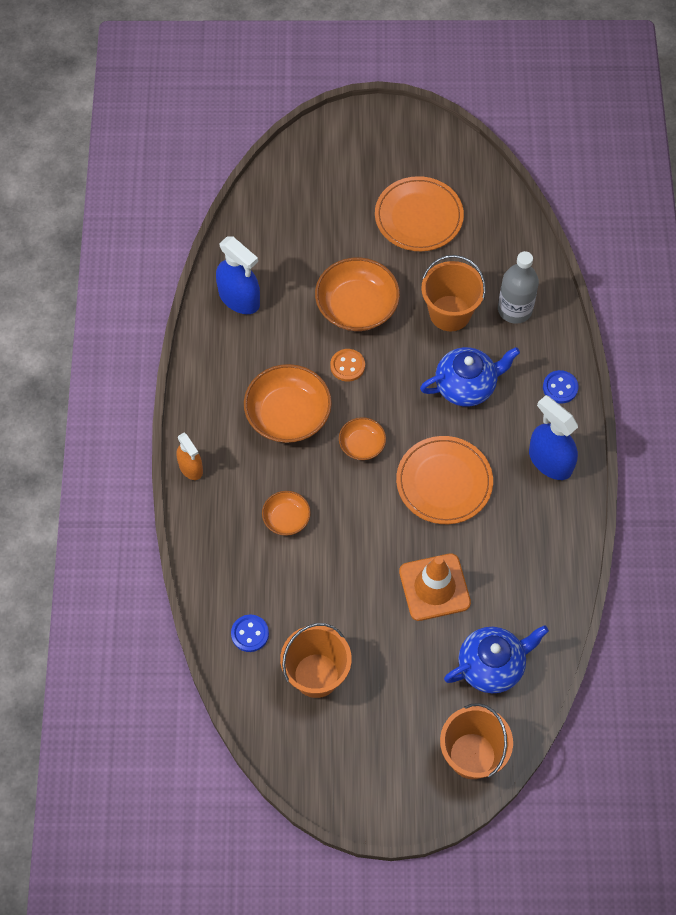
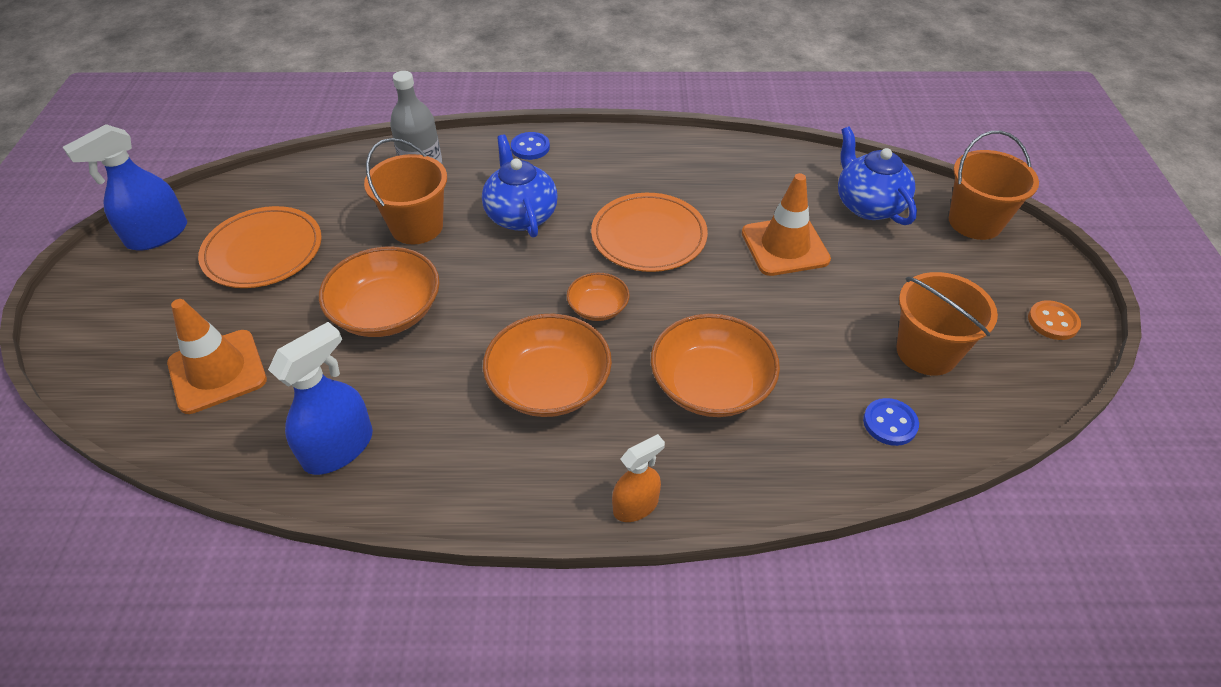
camera: 90 degrees left, 15 degrees down
orange bowl [262,491,311,536] -> orange bowl [651,314,780,417], size x1.85
orange button [330,349,365,382] -> orange button moved to [1028,300,1081,340]
blue spray bottle [529,395,578,480] -> blue spray bottle moved to [63,124,187,251]
none -> orange traffic cone [167,299,267,414]

